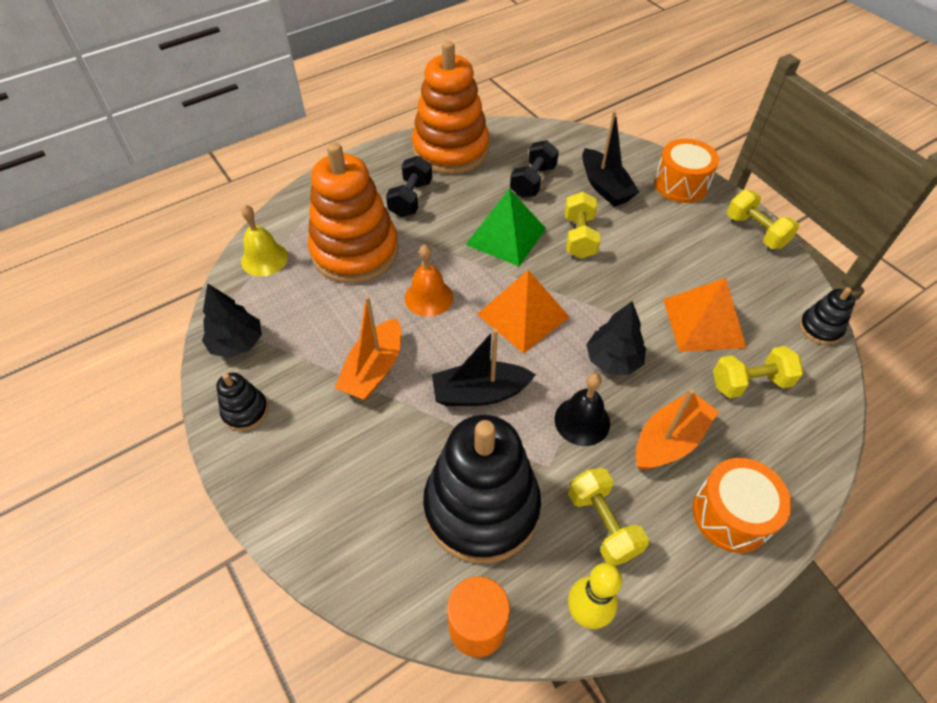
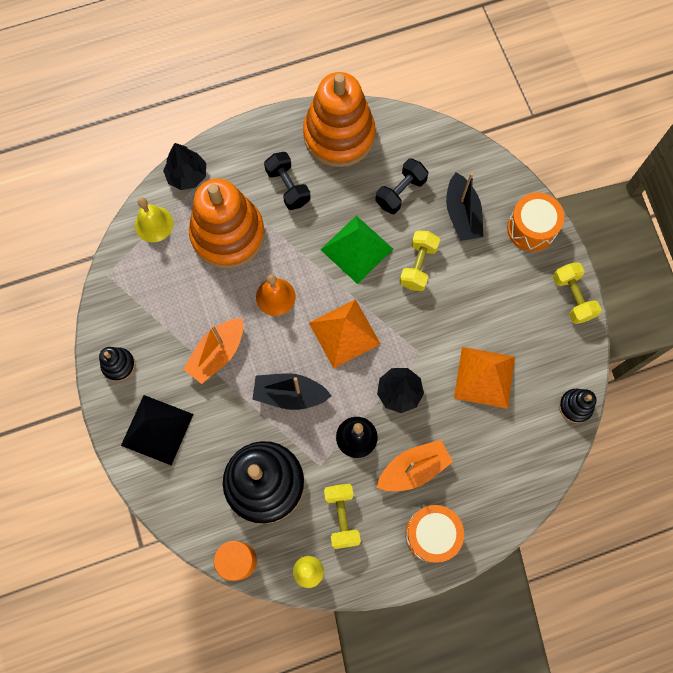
camera: 15 degrees right, 20 degrees up
black tree [202,283,262,358] -> black tree moved to [163,143,206,190]
black dumbbell [386,156,432,217] -> black dumbbell turned 60 degrees counterclockwise [264,152,311,210]
yellow dumbbell [713,346,804,398] -> none
none -> black pyramid [121,395,194,465]

